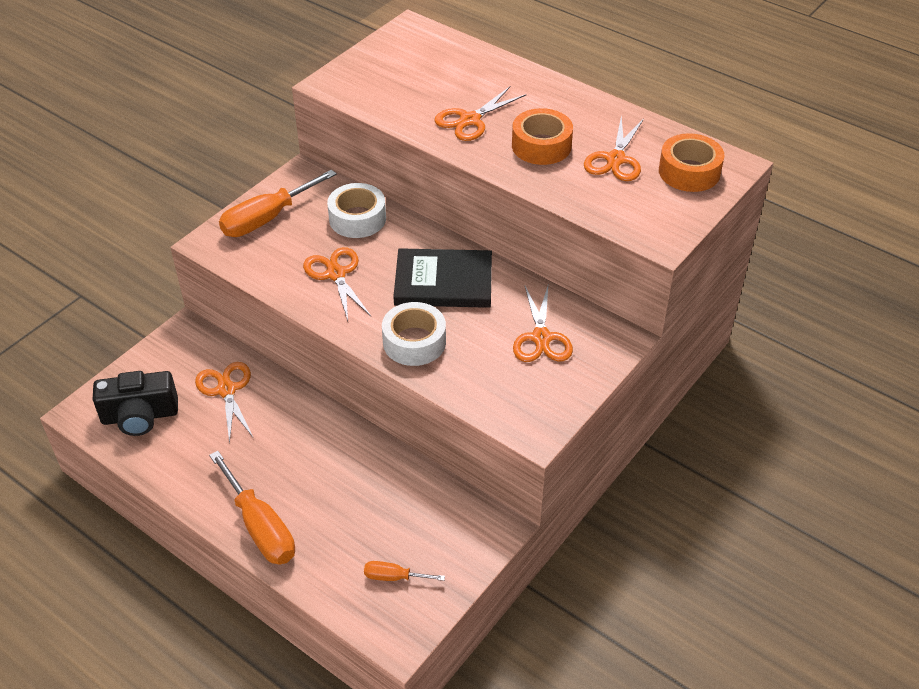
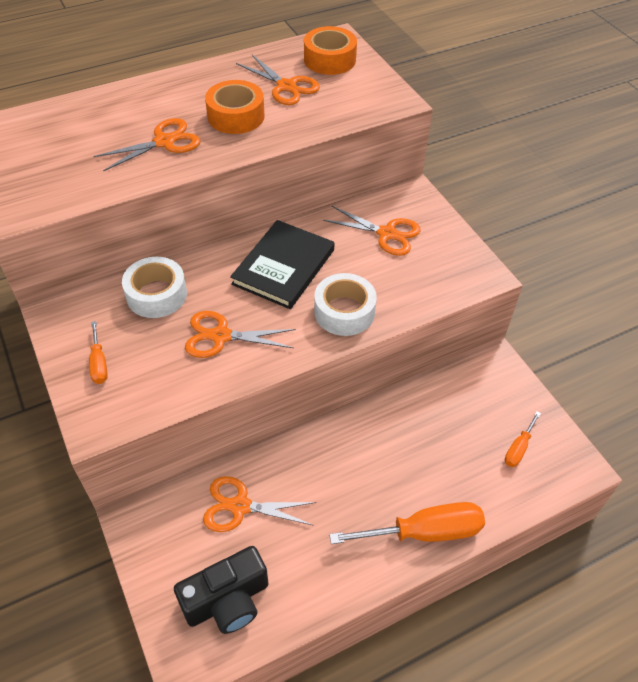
camera: 65 degrees left, 5 degrees up
black camera [93,371,178,436] -> black camera turned 45 degrees clockwise [174,546,268,634]
orange screwdriver [219,170,337,237] -> orange screwdriver [89,321,108,384], size x0.51
orange scissors [434,87,526,141] -> orange scissors turned 105 degrees counterclockwise [93,118,200,171]

